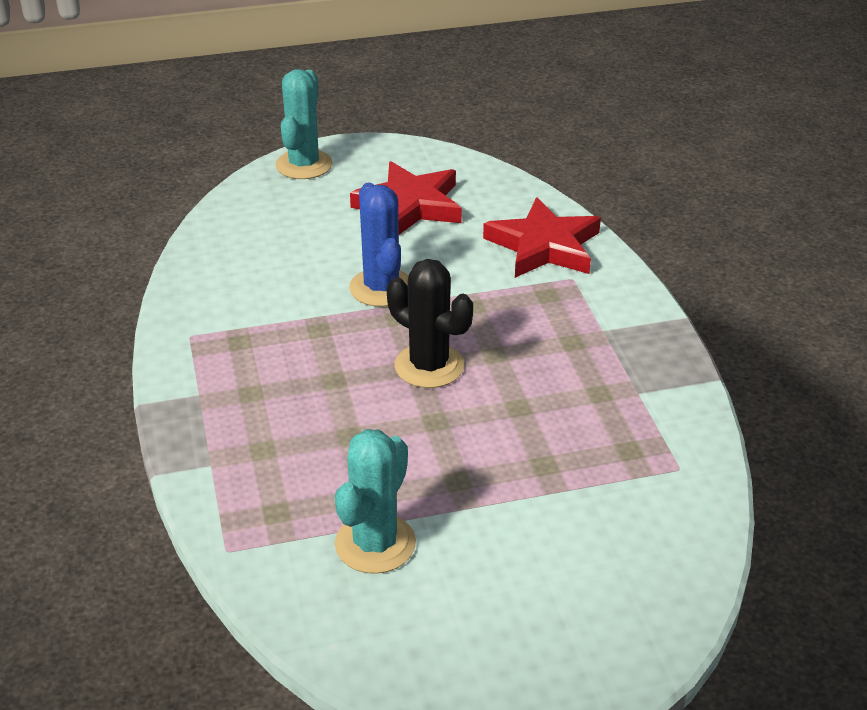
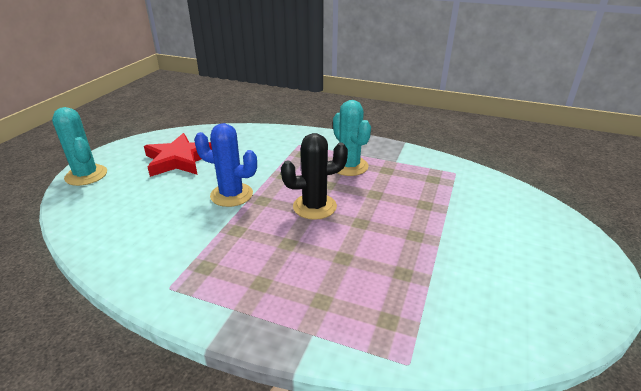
camera: 55 degrees left, 5 degrees down
turquoise cactus [335,429,416,574] -> turquoise cactus moved to [333,100,371,176]
red star [483,197,601,278] -> none

